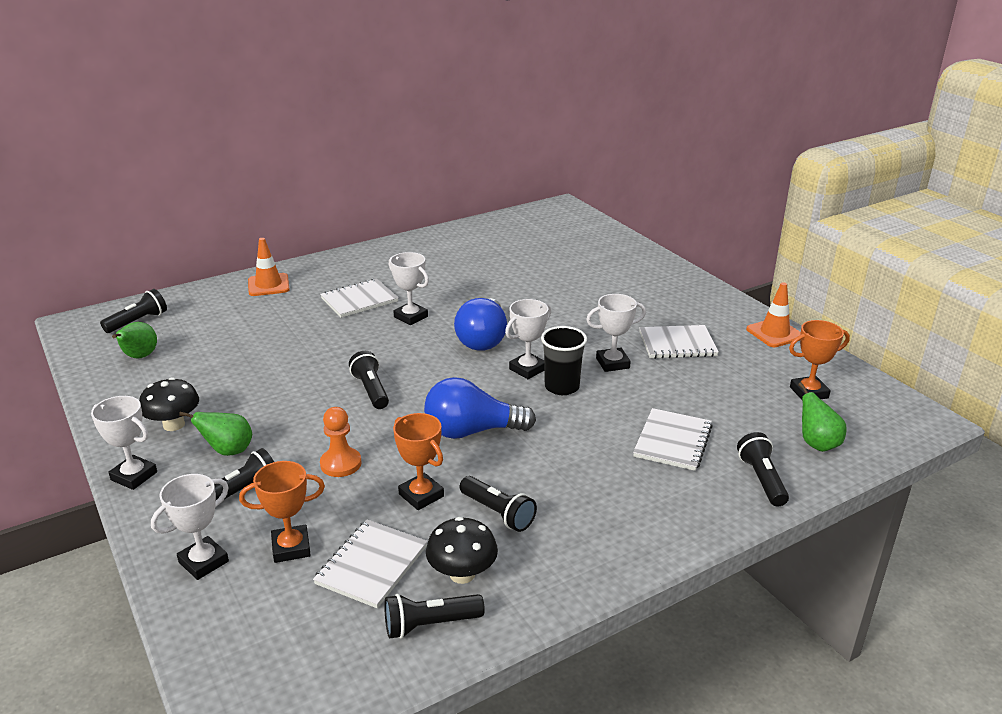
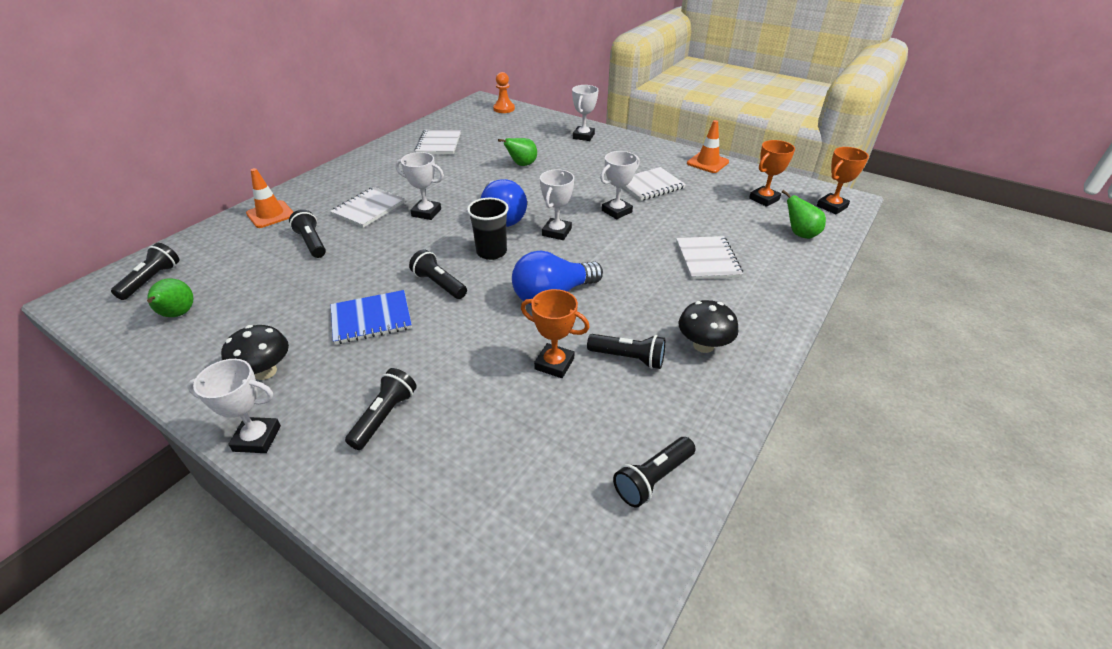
camera: 25 degrees left, 10 degrees up
white trophy [151,474,229,580] -> white trophy moved to [572,85,598,141]
green pear [179,412,252,456] -> green pear moved to [498,138,537,166]
orange trophy [239,461,325,563] -> orange trophy moved to [817,147,869,215]
white notebook [313,520,428,608] -> white notebook moved to [415,130,461,154]
orange pawn [320,407,361,477] -> orange pawn moved to [493,72,515,113]
black mushroom [426,517,498,584] -> black mushroom moved to [679,300,738,353]
black cup [541,326,587,395] -> black cup moved to [467,198,509,260]
black flashlight [737,432,789,507] -> black flashlight moved to [289,209,326,258]
none -> blue notebook [331,290,412,344]

